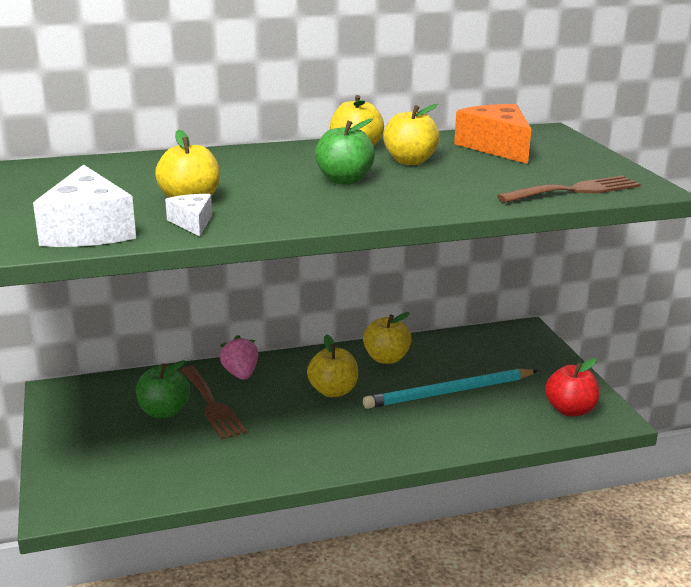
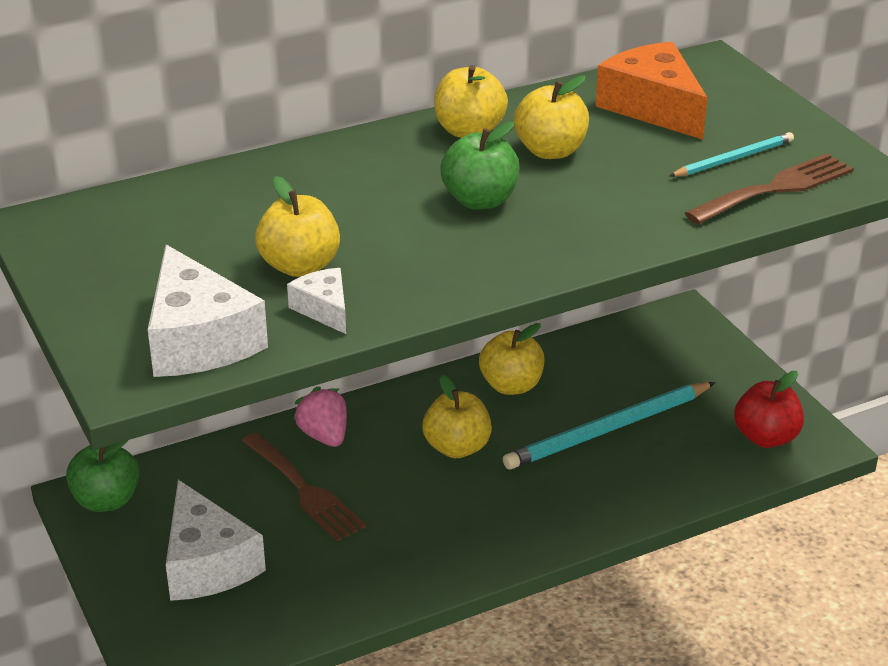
camera: 10 degrees left, 10 degrees up
green apple [136,360,190,418] -> green apple moved to [66,440,140,512]
none -> white cheese [166,480,266,601]
none -> turquoise pencil [670,132,794,177]

